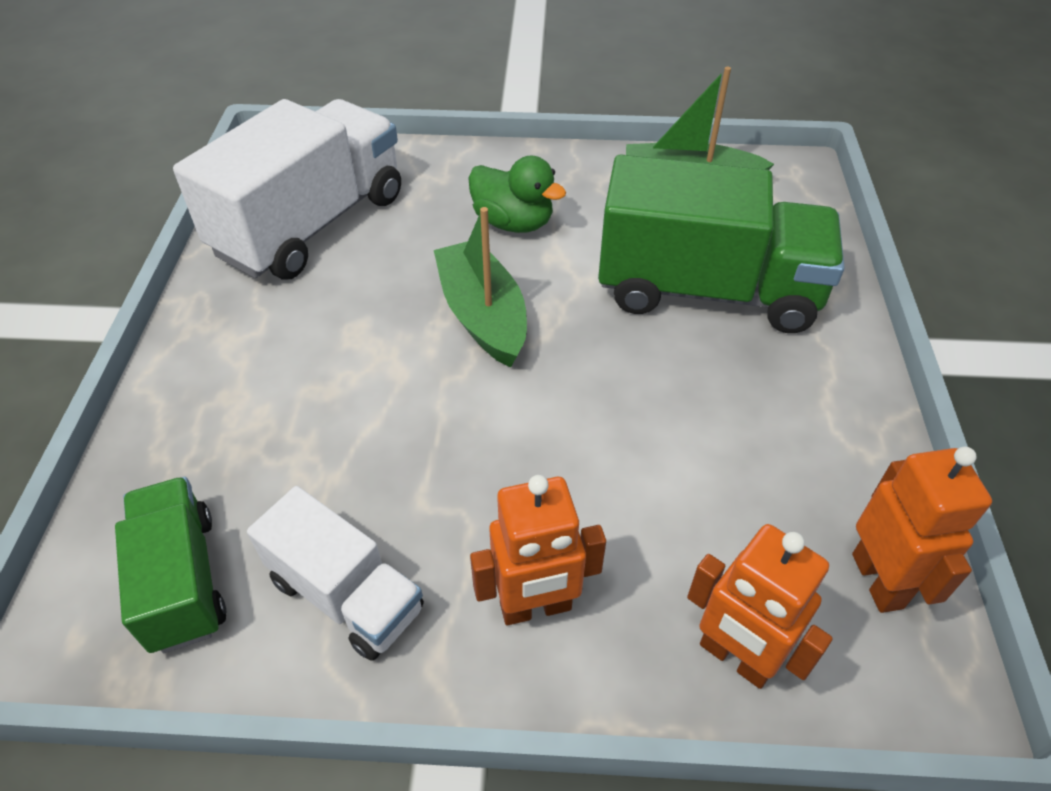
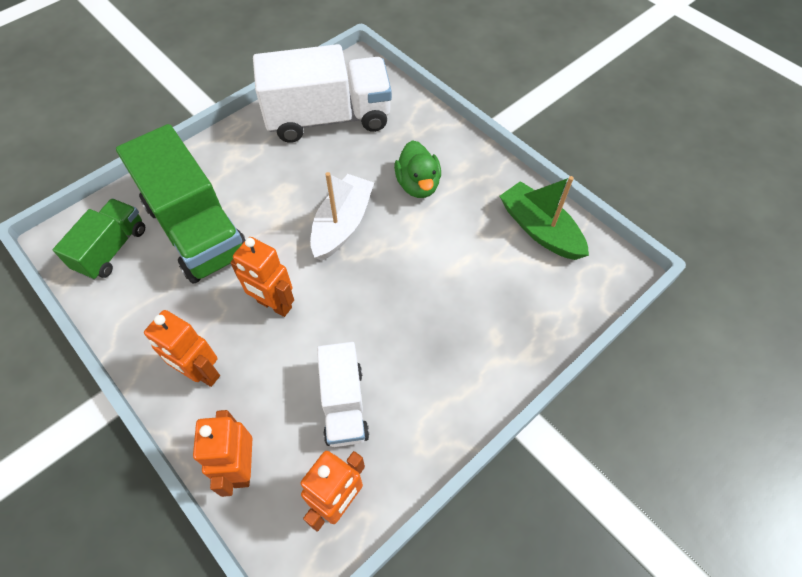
camera: 45 degrees right, 10 degrees up
white truck [247,486,424,661] -> white truck moved to [317,342,369,447]
green boat [434,207,527,367] -> white boat [310,172,374,261]
green truck [598,154,845,333] -> green truck moved to [116,124,246,284]
none -> orange robot [230,237,294,317]

